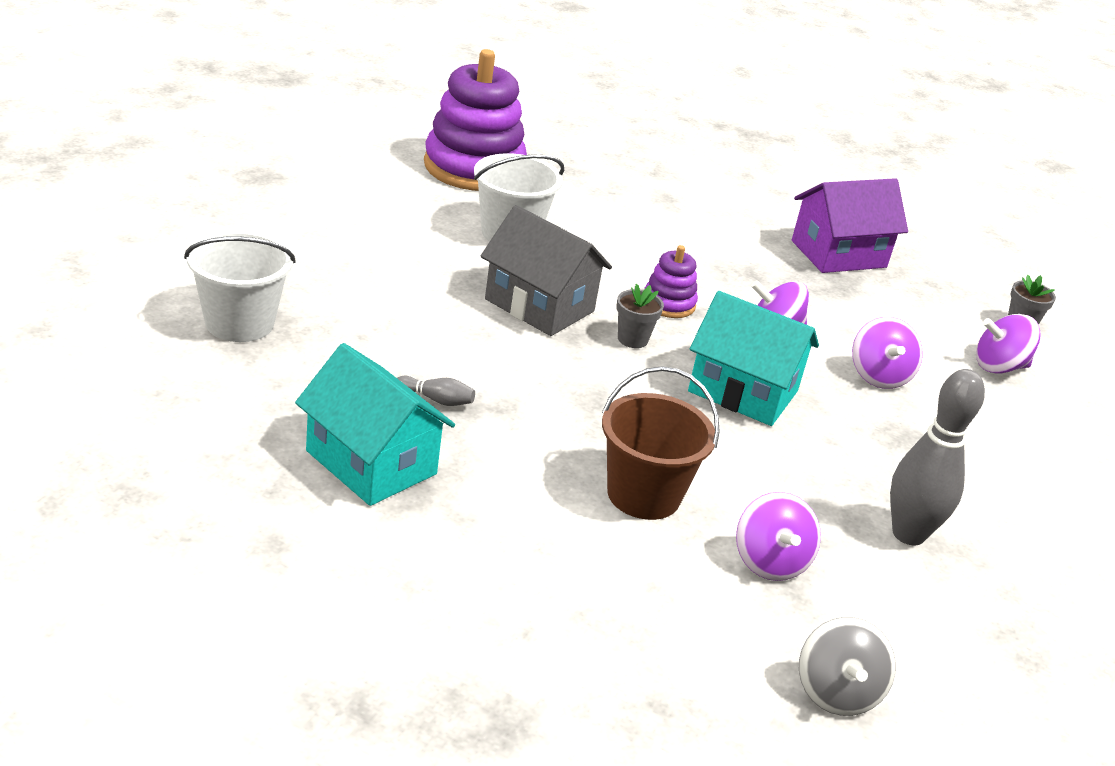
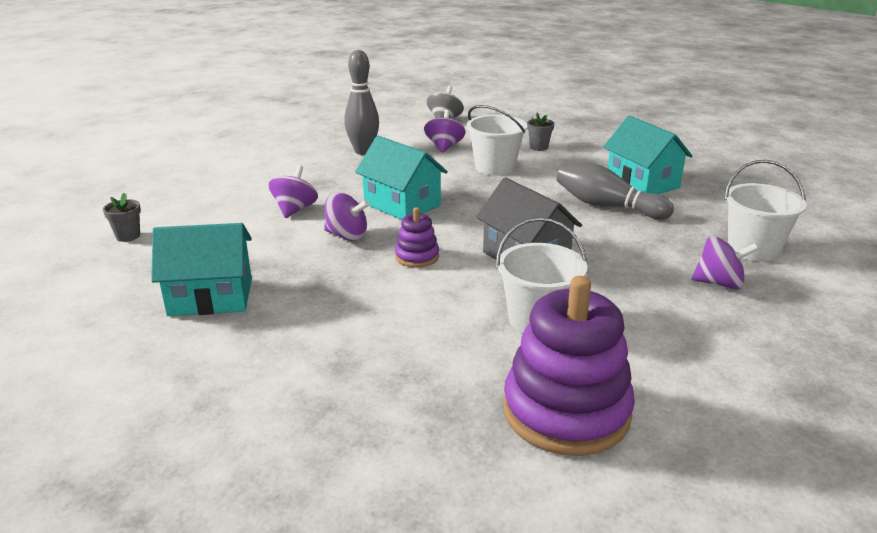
camera: 160 degrees left, 5 degrees down
grey bowling pin [397,376,475,406] -> grey bowling pin [557,163,674,219], size x2.30
brown bucket [602,366,720,520] -> white bucket [467,105,527,176]
grey flower pot [616,284,664,348] -> grey flower pot moved to [527,113,554,151]
purple house [792,178,908,273] -> turquoise house [151,223,252,316]
purple spinning top [976,314,1041,374] -> purple spinning top moved to [692,236,759,290]

